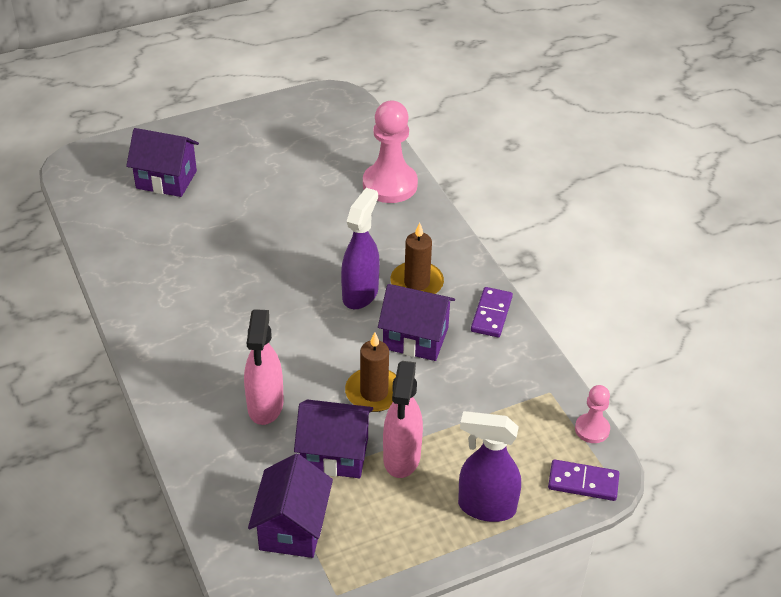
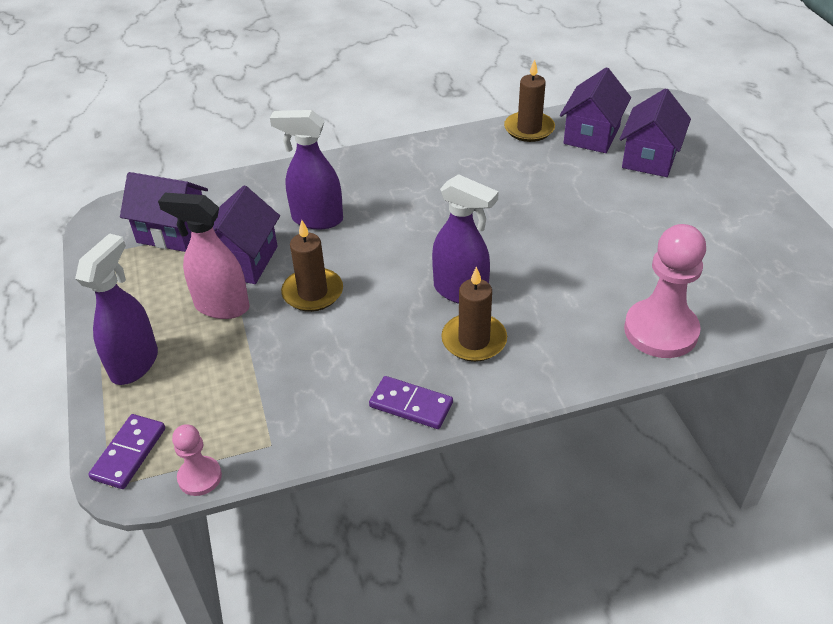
camera: 100 degrees right, 0 degrees up
pink spray bottle [244,309,284,425] -> purple spray bottle [270,110,343,230]
purple house [378,284,455,361] -> purple house moved to [560,67,631,153]
none -> brown candle [504,59,555,142]

